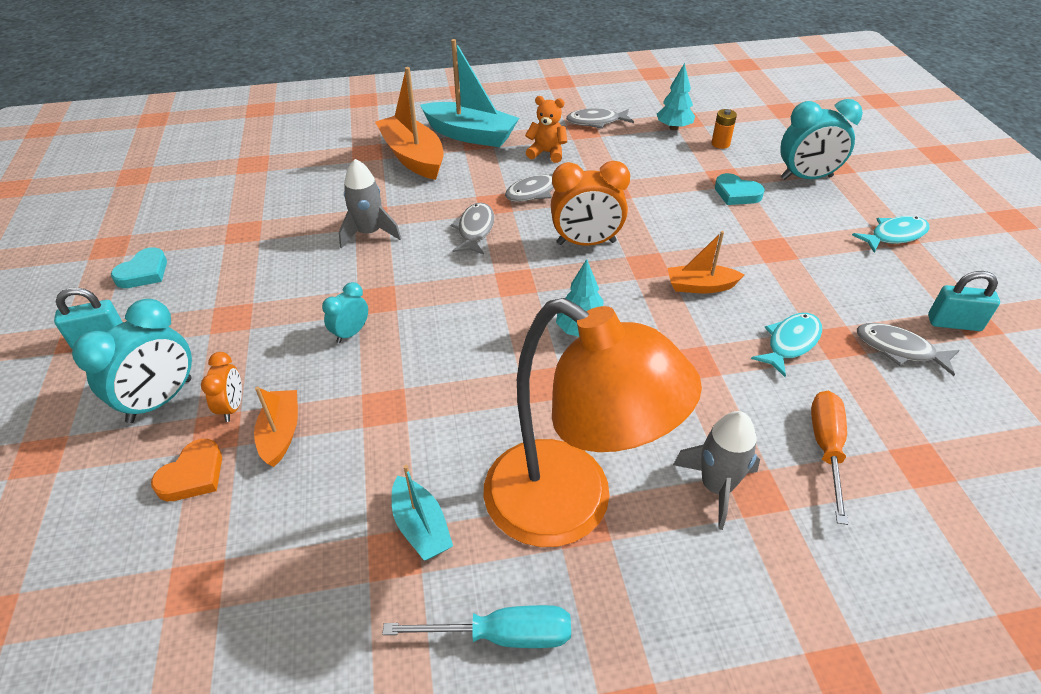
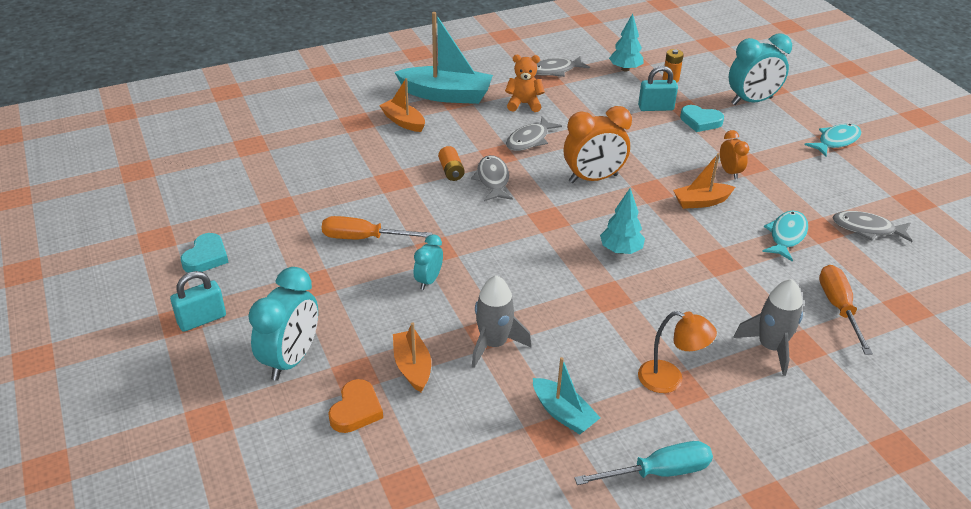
camera: 15 degrees left, 5 degrees down
orange clock [201,352,242,422] -> orange clock moved to [720,130,749,179]
grey rocket [339,159,402,249] -> grey rocket moved to [472,275,532,368]
orange boat [375,67,444,180] -> orange boat [379,78,425,132], size x0.56
orange lamp [484,298,702,547] -> orange lamp [638,311,717,393], size x0.44
turquoise padlock [928,271,1000,331] -> turquoise padlock moved to [638,66,678,111]
none -> orange screwdriver [322,216,433,239]
none -> orange battery [438,146,465,181]

